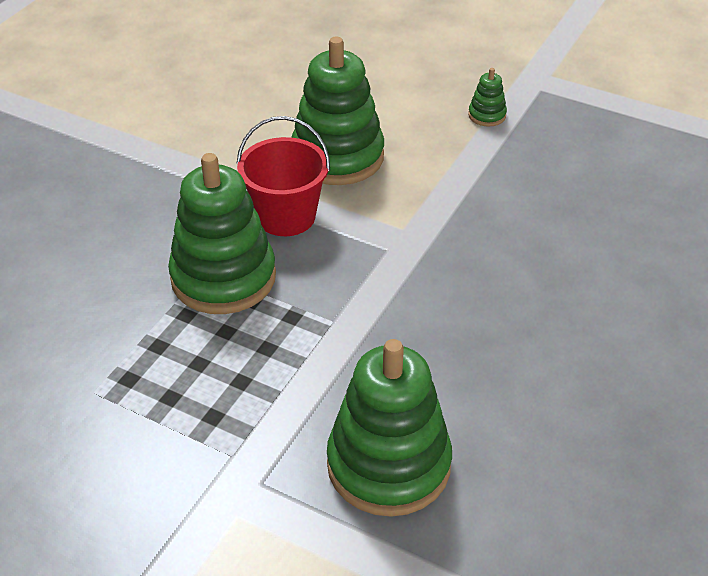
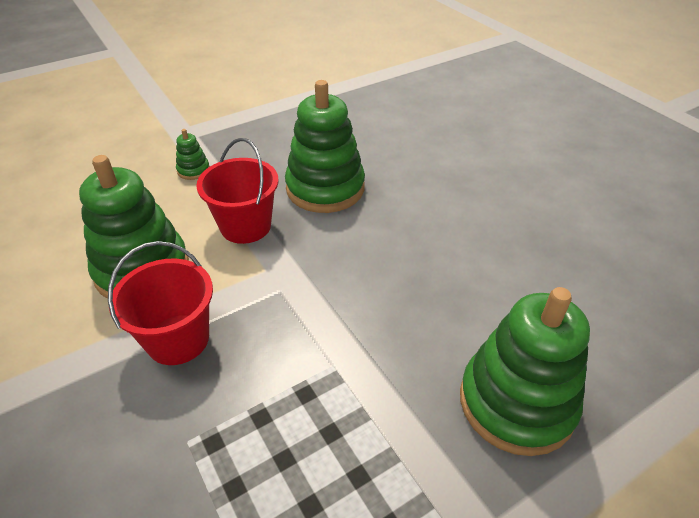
camera: 60 degrees left, 0 degrees up
green stacking toy [168,153,276,314] -> green stacking toy moved to [285,80,365,213]
none -> red bucket [196,138,279,244]

